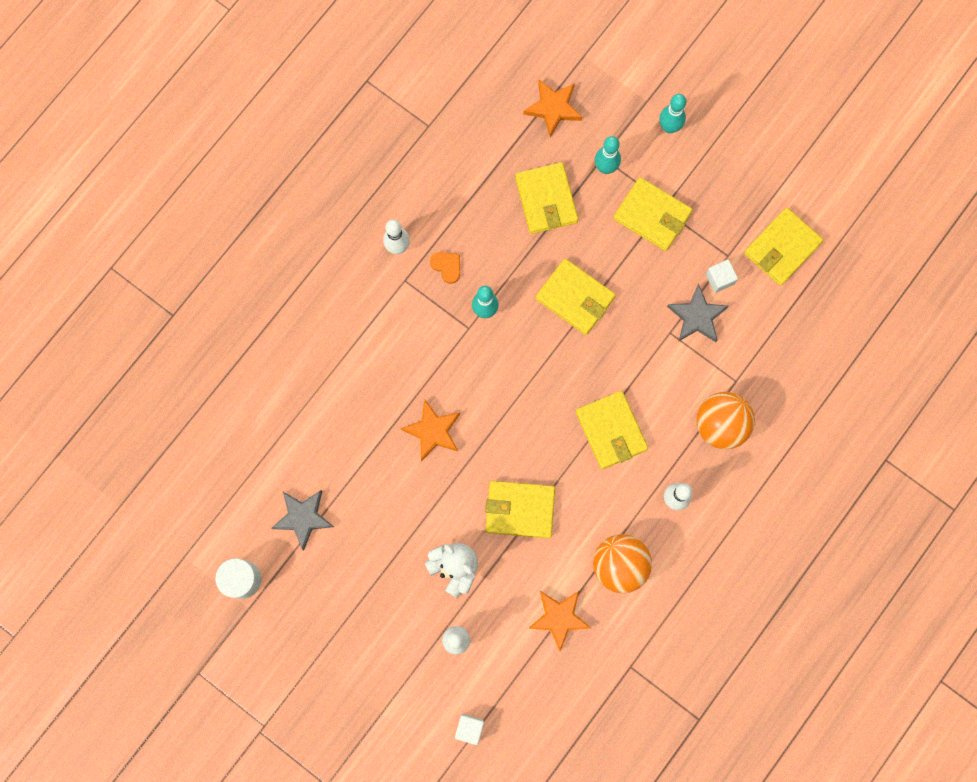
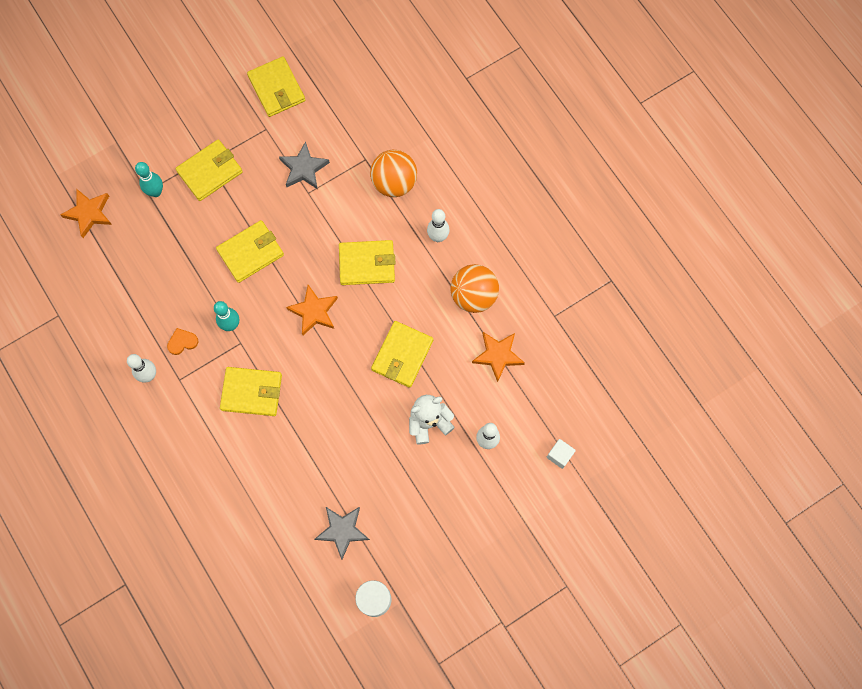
camera: 70 degrees left, 5 degrees down
orange star [400,400,460,461] -> orange star moved to [286,285,338,335]
yellow wallet [515,162,578,234] -> yellow wallet moved to [220,367,282,416]
turquoise bowling pin [659,94,686,133] -> none
white cube [706,260,738,293] -> none

